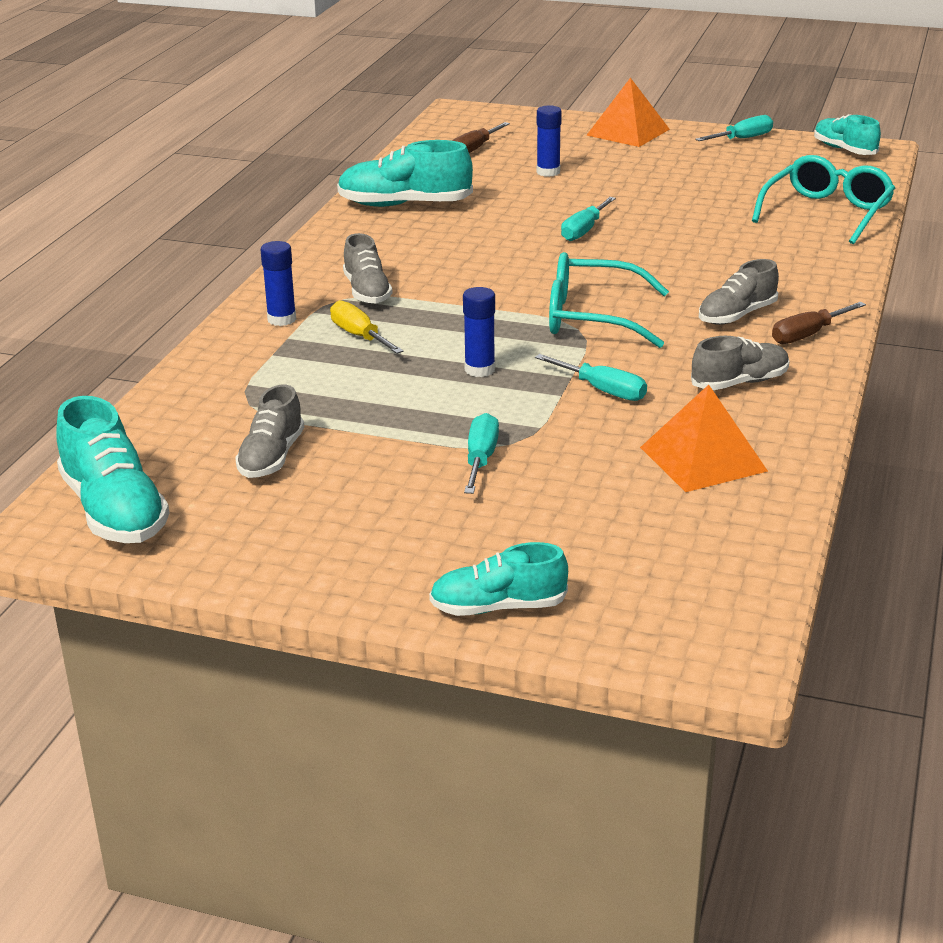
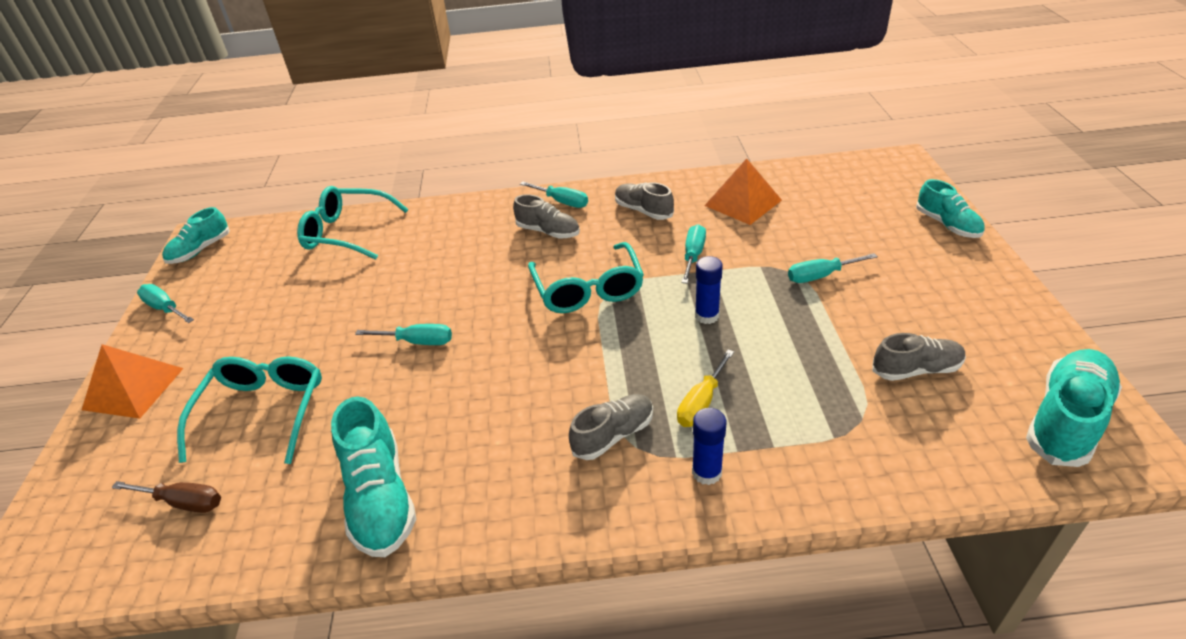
camera: 110 degrees left, 10 degrees up
blue glue stick [537,105,562,177] -> turquoise glasses [177,357,322,464]
brown screwdriver [772,302,866,344] -> turquoise screwdriver [520,181,588,208]

